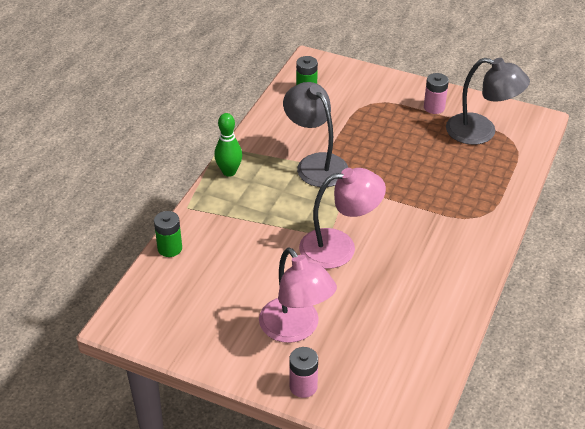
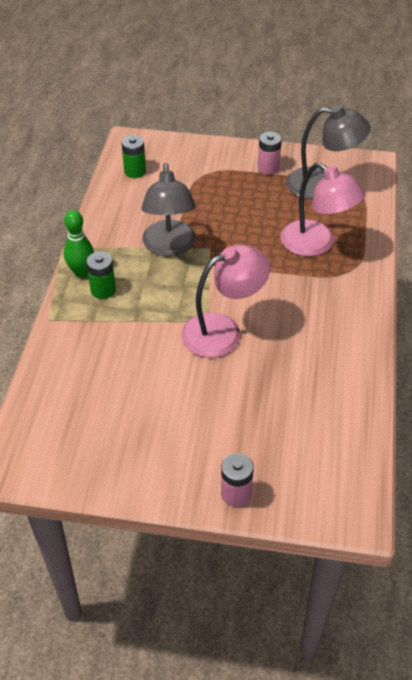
camera: 15 degrees left, 5 degrees up
green battery [154,211,182,257] -> green battery moved to [86,252,116,299]
pink lamp [259,247,337,343] -> pink lamp moved to [280,163,365,256]
grey lamp [283,82,348,187] -> grey lamp turned 135 degrees counterclockwise [141,163,196,256]

